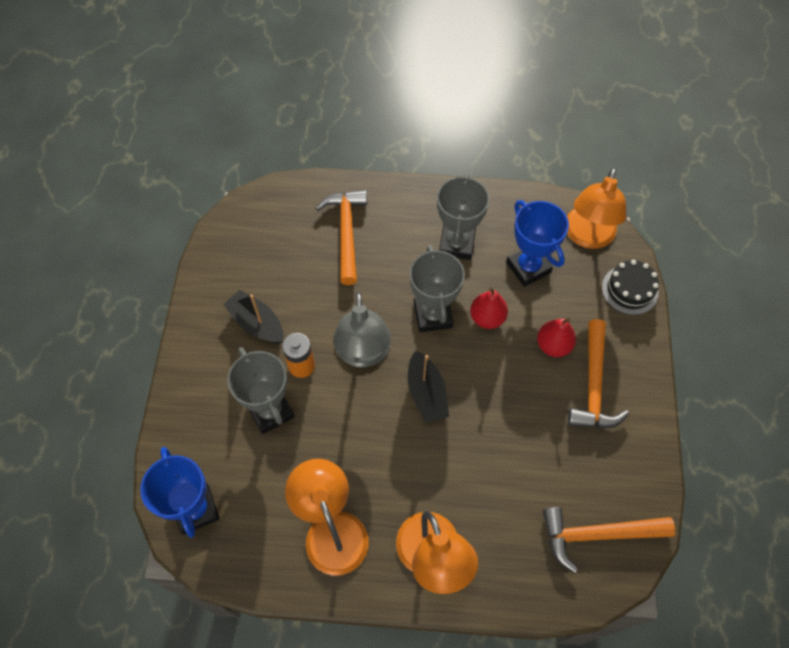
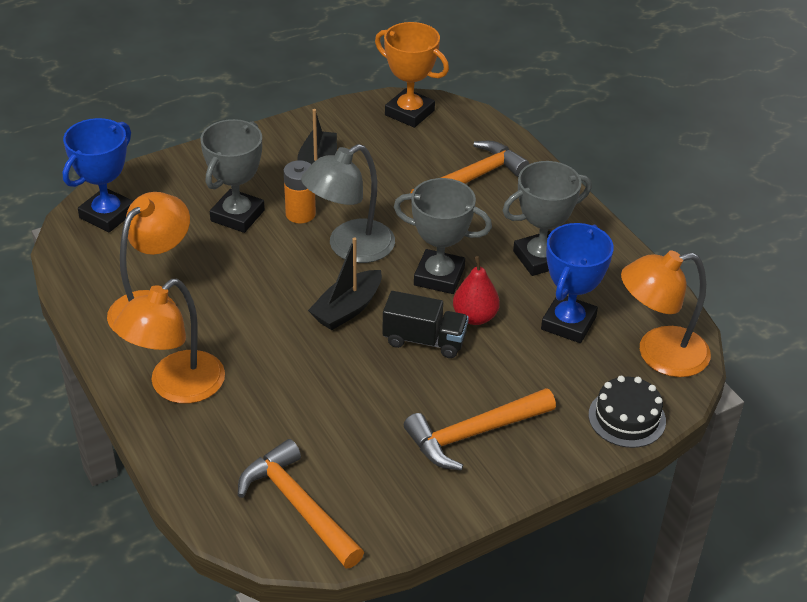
camera: 55 degrees right, 20 degrees down
grey trophy [410,245,465,333] -> grey trophy turned 60 degrees clockwise [394,178,492,294]
red pear [537,318,576,357] -> none
none -> orange trophy [375,22,449,128]
none -> black truck [382,291,469,358]

